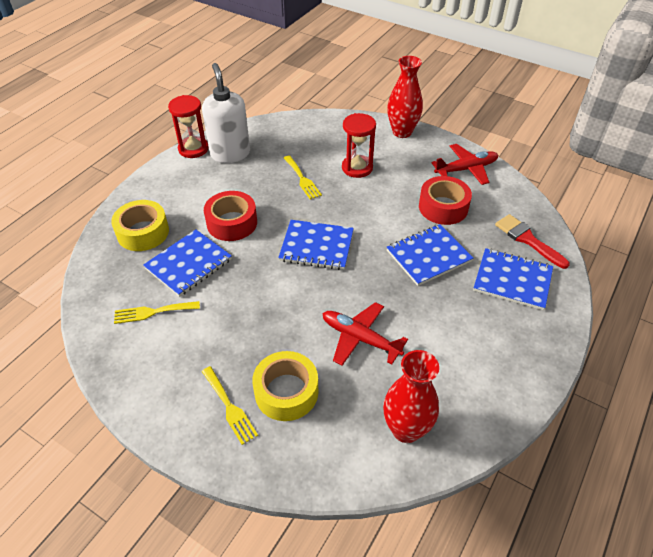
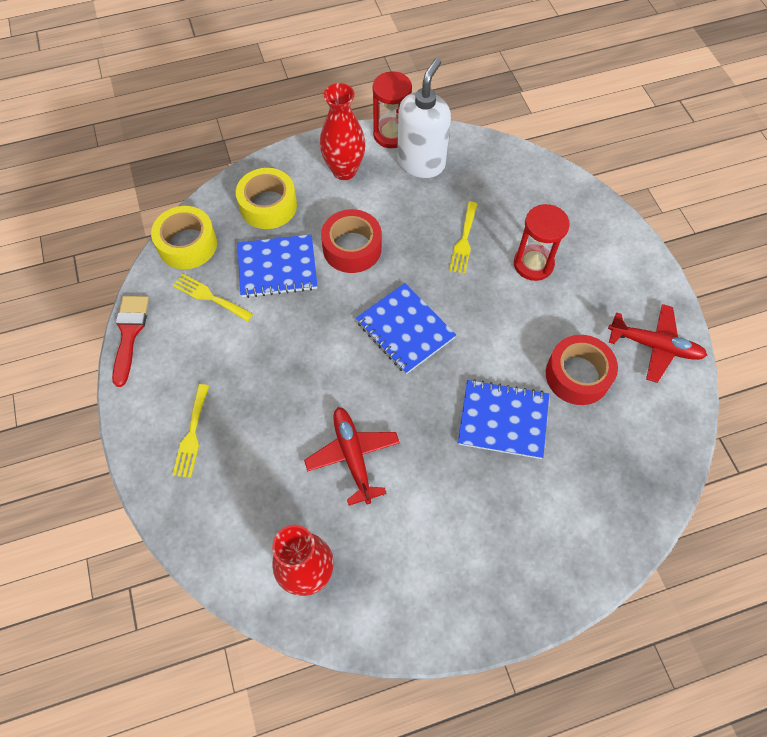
camera: 40 degrees right, 15 degrees up
yellow tape [252,351,318,421] -> yellow tape moved to [151,206,217,269]
red vase [387,56,423,138] -> red vase moved to [320,83,365,180]
blue notebook [473,248,553,310] -> none
red brush [495,214,570,269] -> red brush moved to [112,296,149,387]

